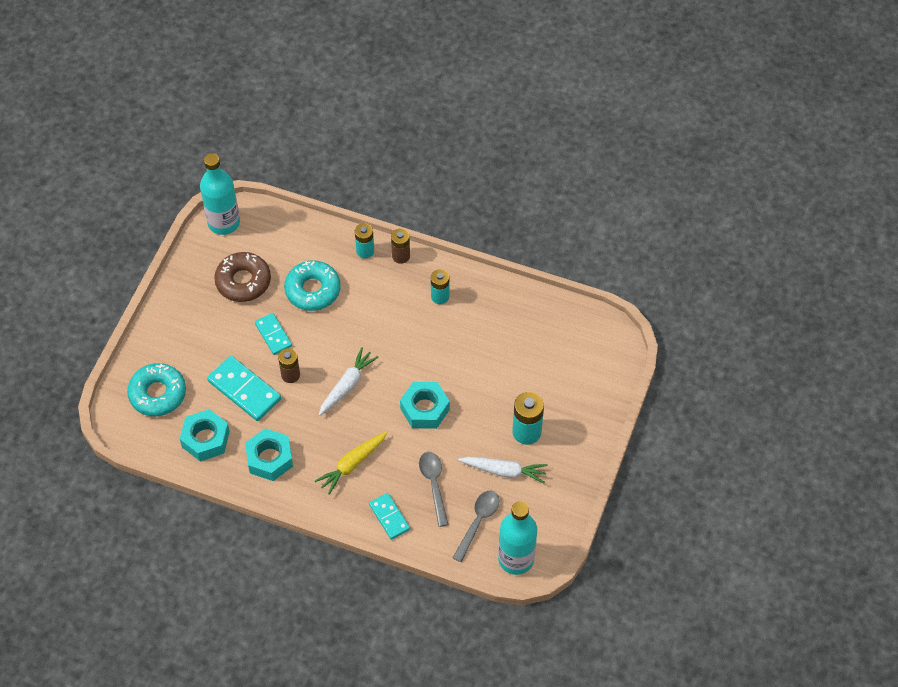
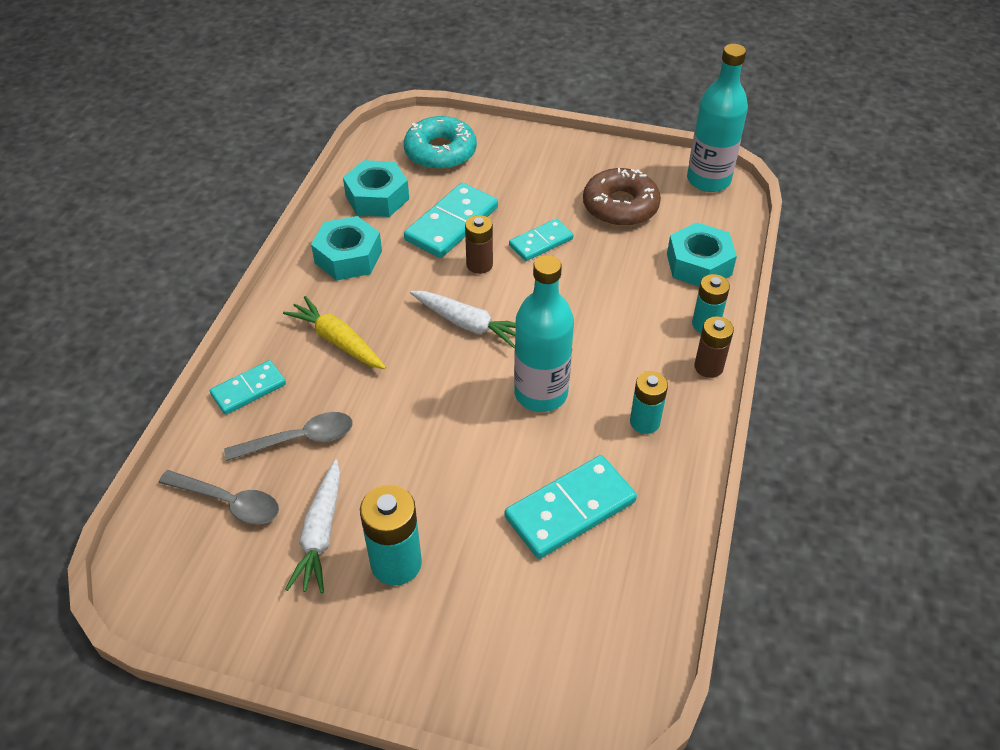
camera: 85 degrees right, 10 degrees down
turquoise donut [284,261,341,311] -> none
turquoise nut [400,382,450,429] -> turquoise nut moved to [667,222,737,287]
turquoise bottle [498,501,537,575] -> turquoise bottle moved to [514,255,574,412]
none -> turquoise domino [505,455,637,559]

